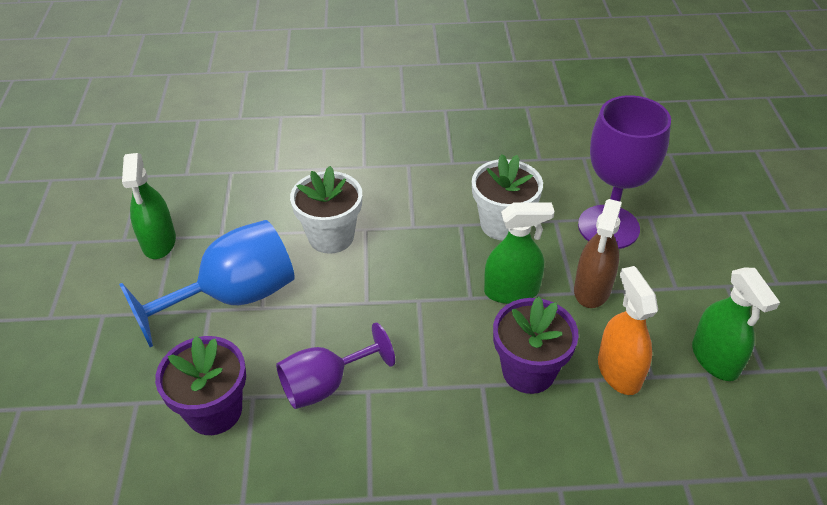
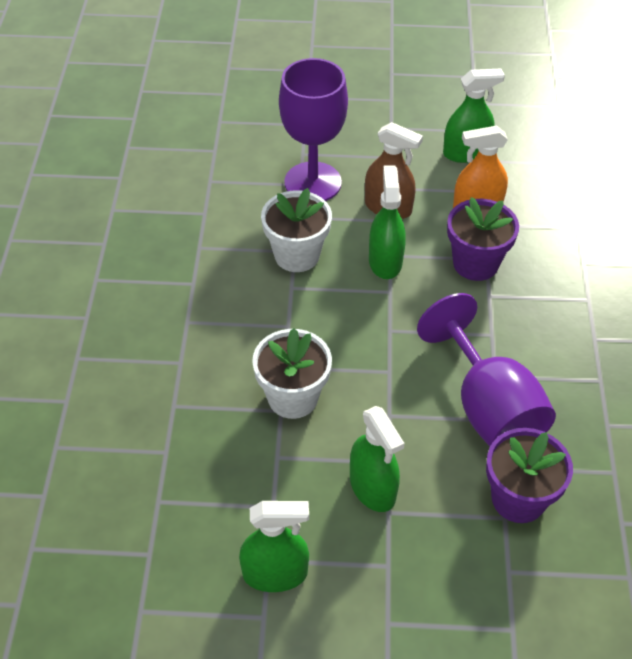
camera: 85 degrees left, 5 degrees up
blue goblet [119,220,295,347] -> green spray bottle [350,406,405,512]
purple goblet [276,322,395,409] -> purple goblet [417,293,556,447], size x1.53

